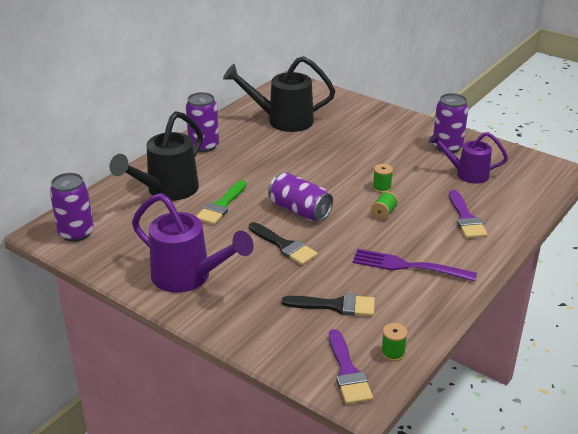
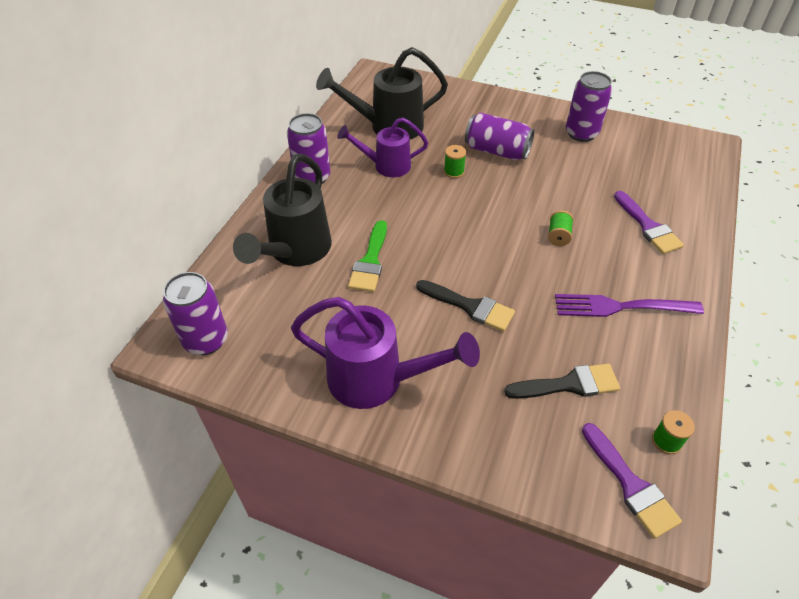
camera: 15 degrees left, 15 degrees up
purple can [268,172,333,222] -> purple can moved to [465,113,535,160]
green spool [373,164,393,193] -> green spool moved to [444,145,466,178]
purple watering can [429,132,508,184] -> purple watering can moved to [337,118,428,177]

